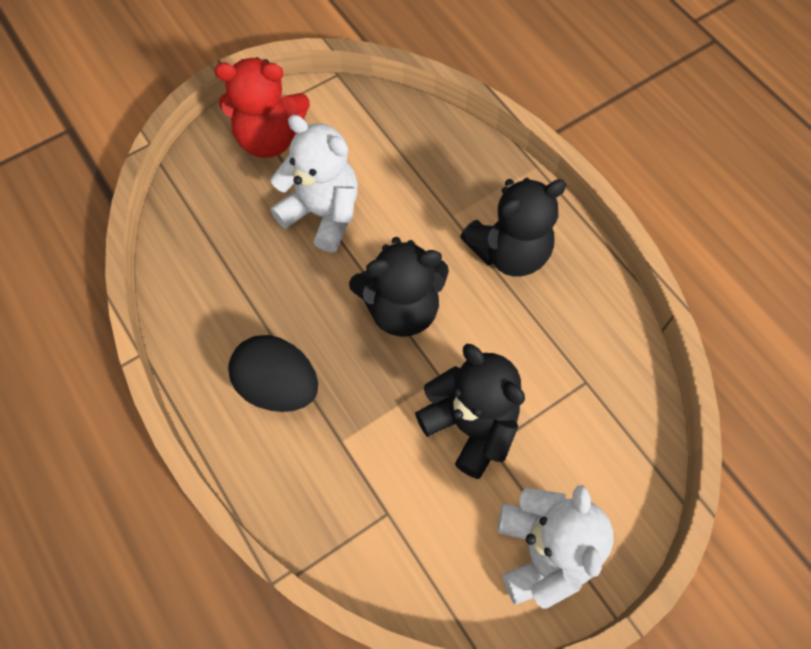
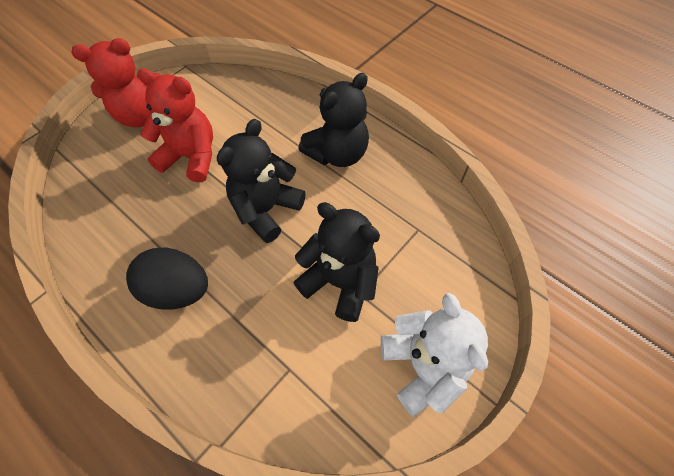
camera: 15 degrees left, 5 degrees down
white teddy bear [270,115,358,252] -> red teddy bear [137,68,213,182]
black teddy bear [349,237,449,337] -> black teddy bear turned 150 degrees clockwise [217,119,306,243]

